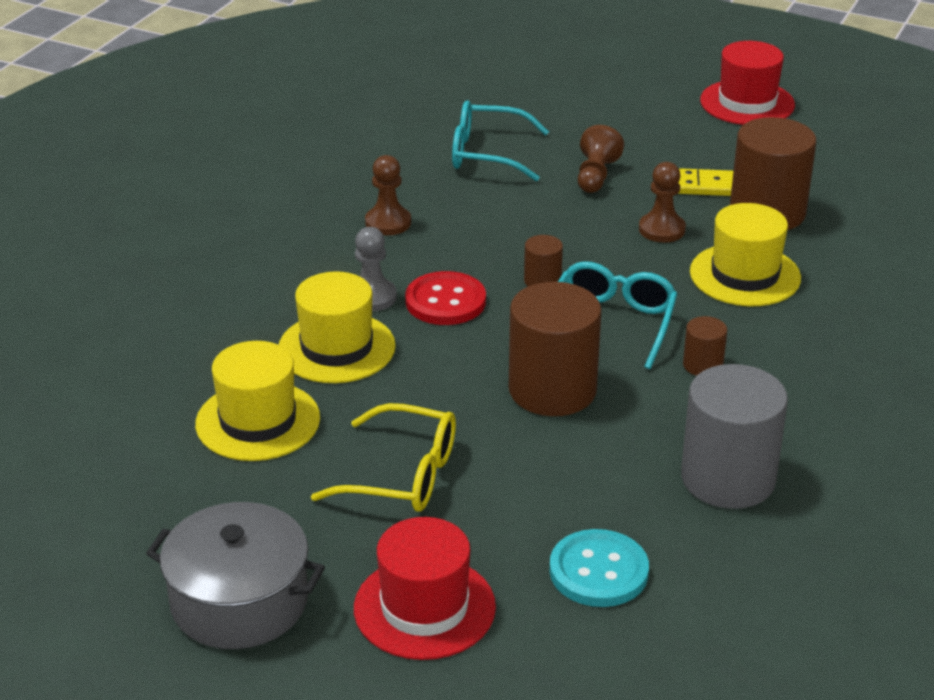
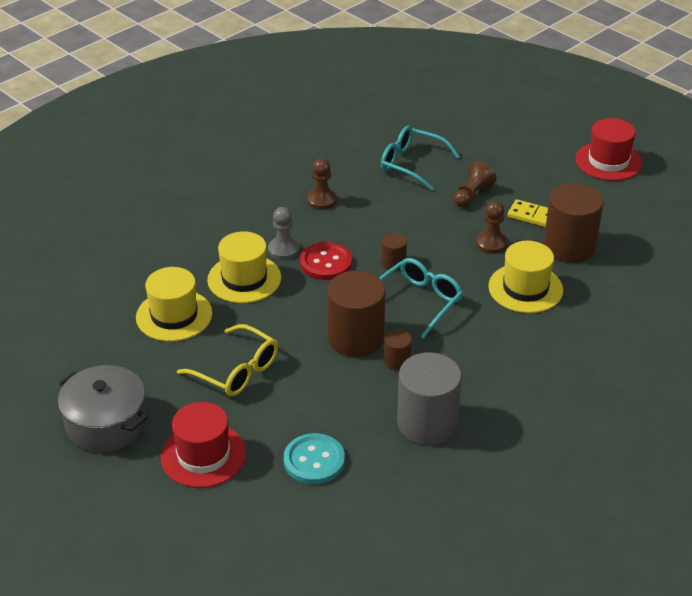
camera: 20 degrees right, 5 degrees up
brown cylinder [683,316,727,376] -> brown cylinder moved to [384,330,412,370]

